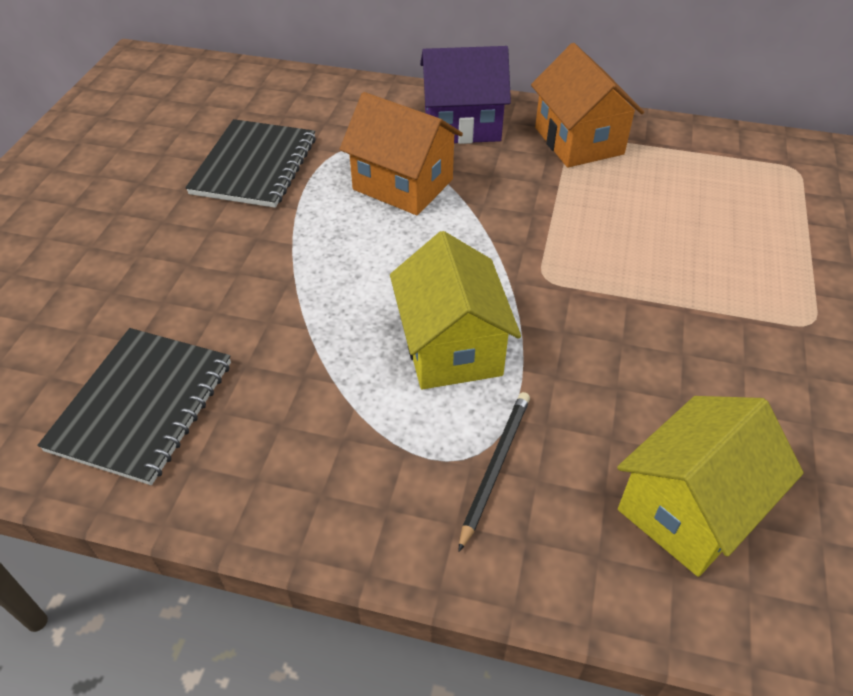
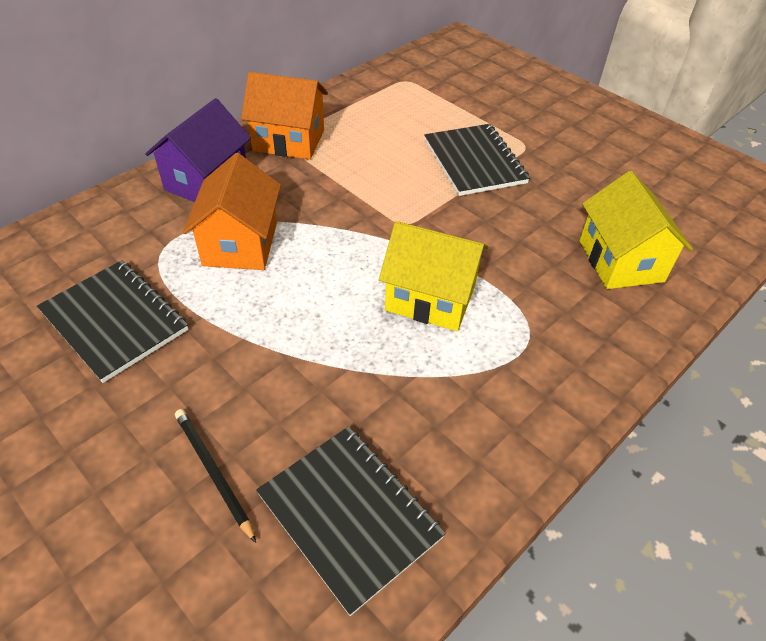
camera: 60 degrees left, 0 degrees up
orange house [340,92,463,215] -> orange house turned 60 degrees counterclockwise [183,153,281,270]
black pencil [458,392,530,552] -> black pencil moved to [175,409,256,543]
none -> black notebook [424,124,530,196]

